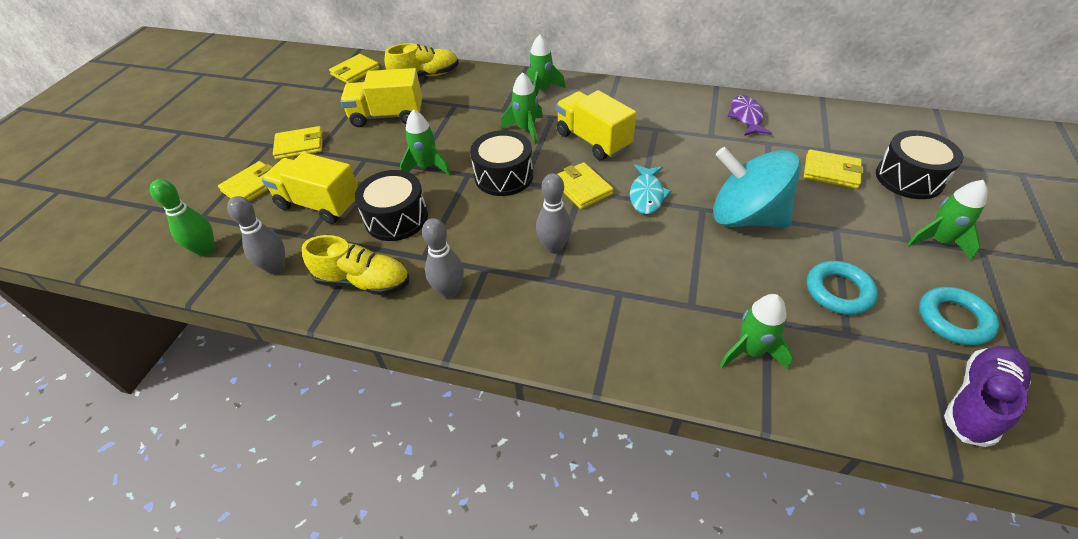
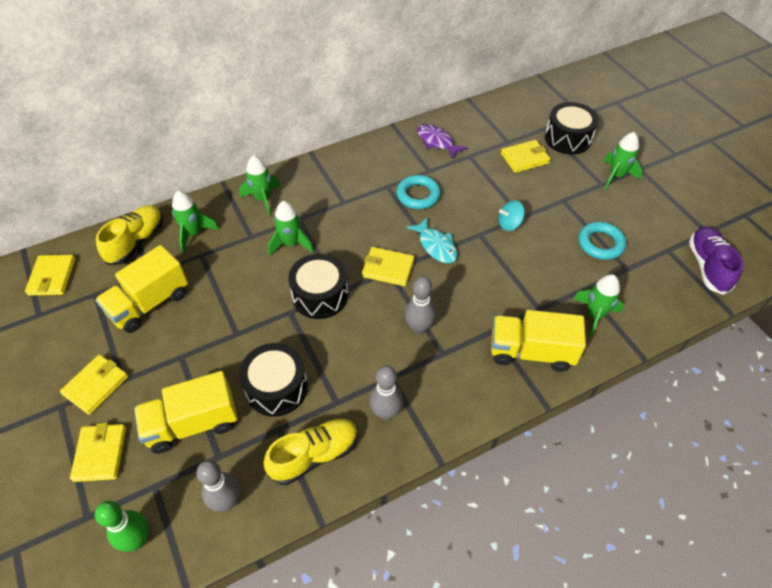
camera: 45 degrees left, 5 degrees up
green rocket [400,110,451,176] -> green rocket moved to [172,191,219,253]
yellow truck [556,90,636,160] -> yellow truck moved to [491,310,586,372]
turquoise spinning top [713,147,801,227] -> turquoise spinning top [498,200,525,231], size x0.42
turquoise ring [919,287,999,346] -> turquoise ring moved to [396,175,441,209]

